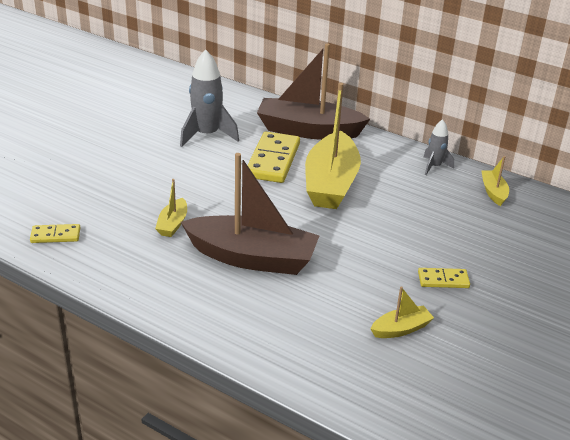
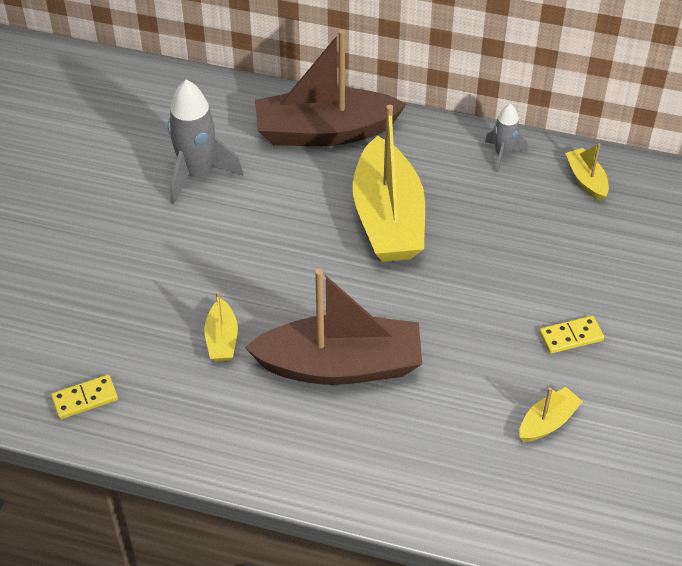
camera: 15 degrees left, 15 degrees up
yellow domino [247,132,300,183] -> none

